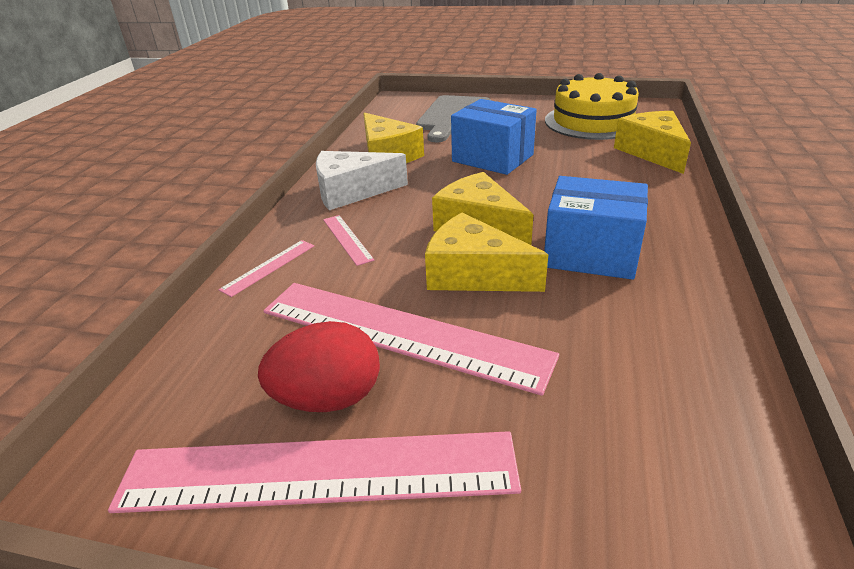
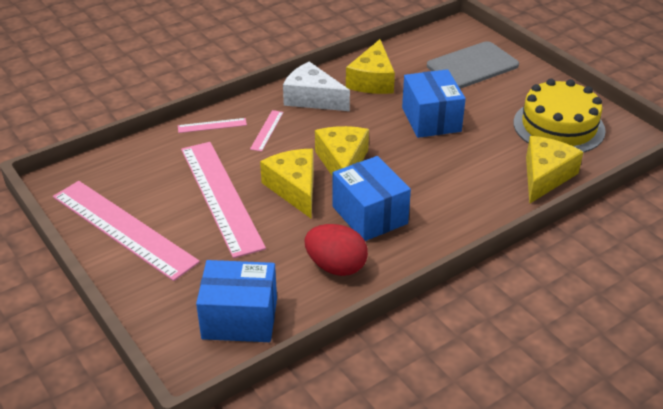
camera: 40 degrees right, 5 degrees up
red egg [258,321,380,412] -> red egg moved to [304,224,368,276]
none -> blue box [196,260,277,342]

